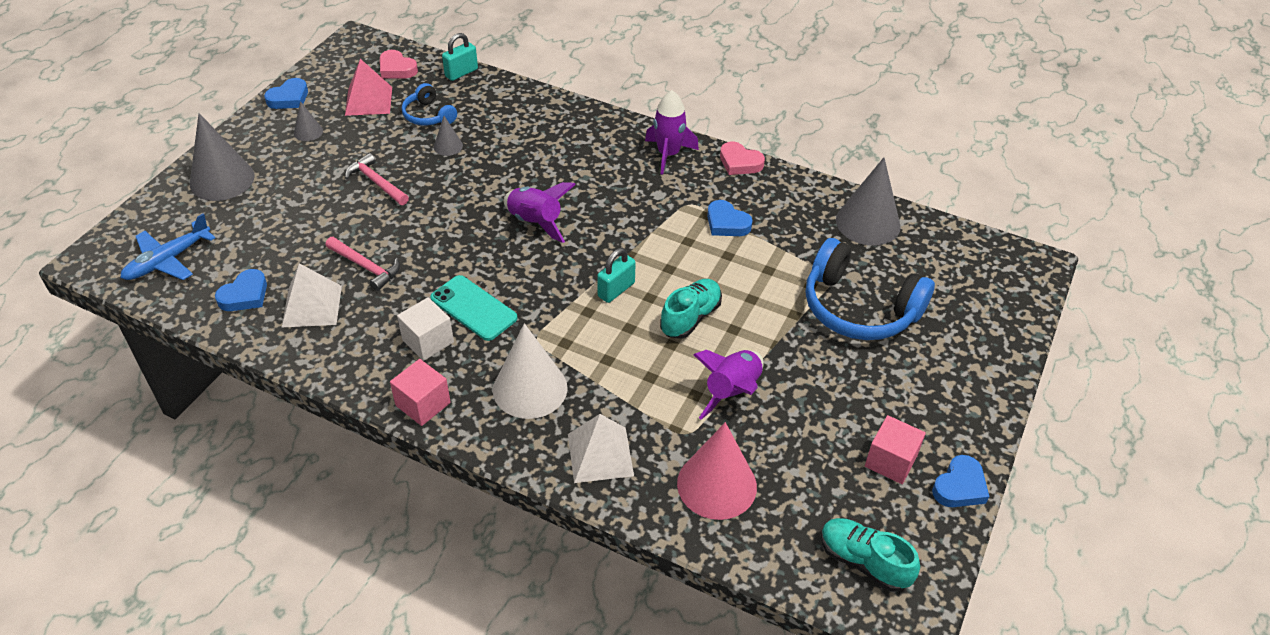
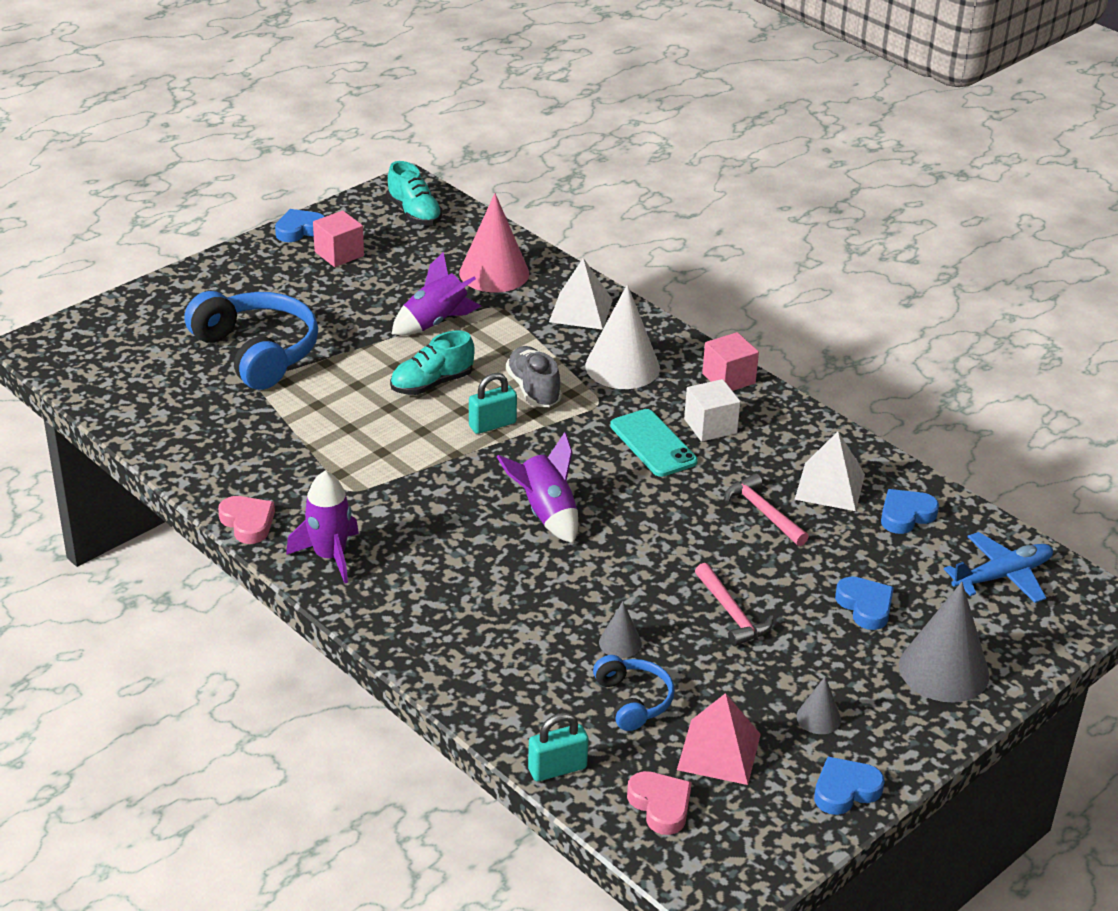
camera: 160 degrees left, 10 degrees down
blue heart [707,200,752,236] -> blue heart moved to [835,576,894,630]
grey cone [836,158,901,246] -> none
none -> grey shoe [506,346,562,407]

